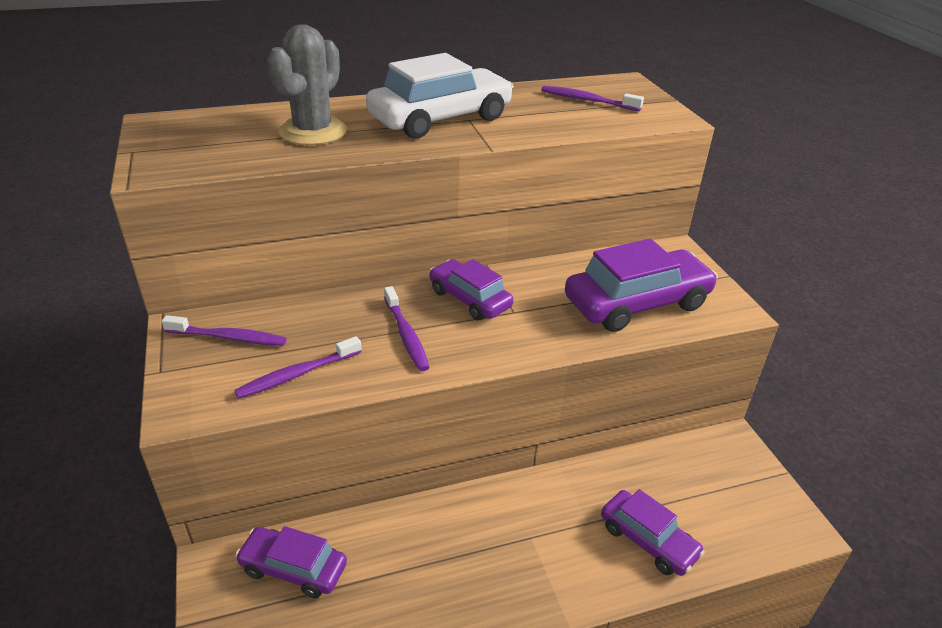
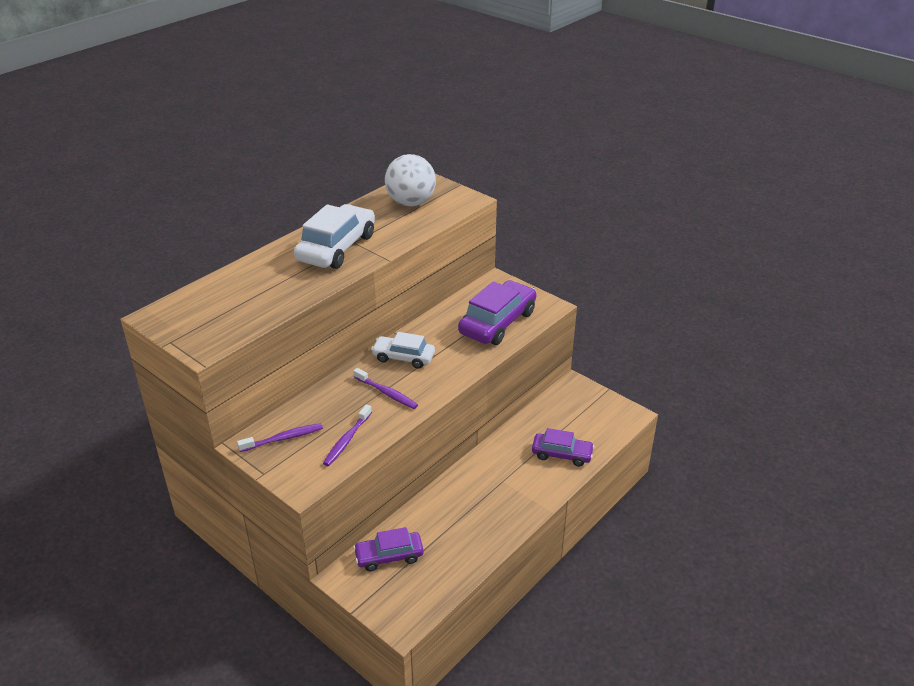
camera: 30 degrees left, 0 degrees up
grey cactus [267,24,347,145] -> none
purple car [429,259,514,320] -> white car [371,332,435,369]
purple toothbrush [541,86,644,111] -> white ball [385,154,436,206]

